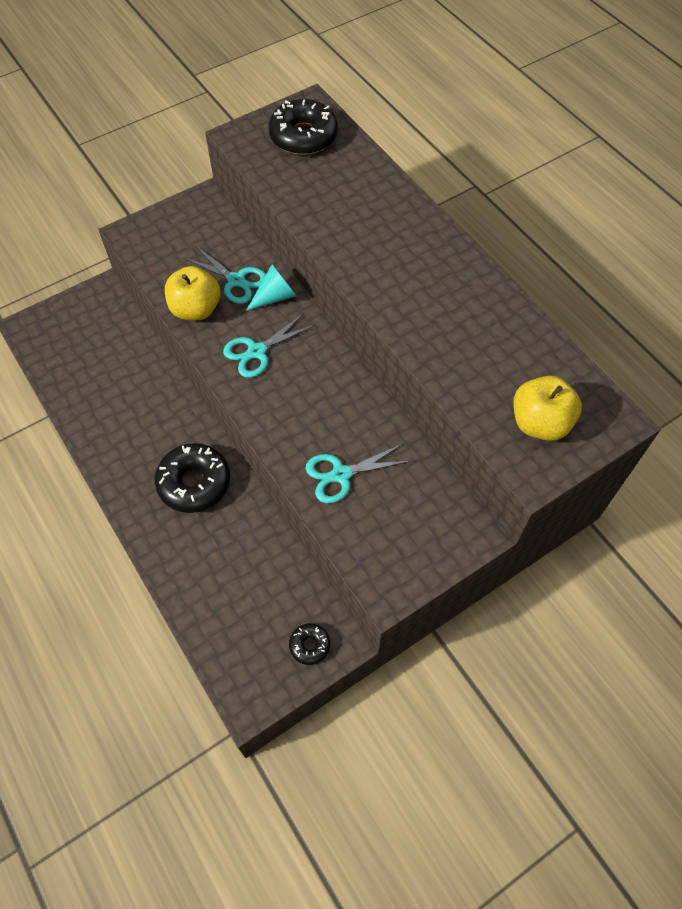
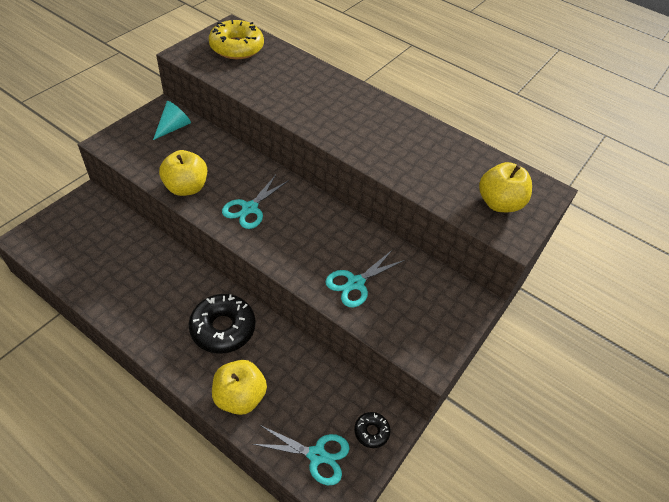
camera: 25 degrees left, 10 degrees down
turquoise scissors [183,245,266,304] -> turquoise scissors moved to [253,425,350,485]
turquoise cone [246,264,296,311] -> turquoise cone moved to [153,101,191,140]
black donut [268,99,338,155] -> yellow donut [209,20,264,59]
none -> yellow apple [212,360,267,415]

